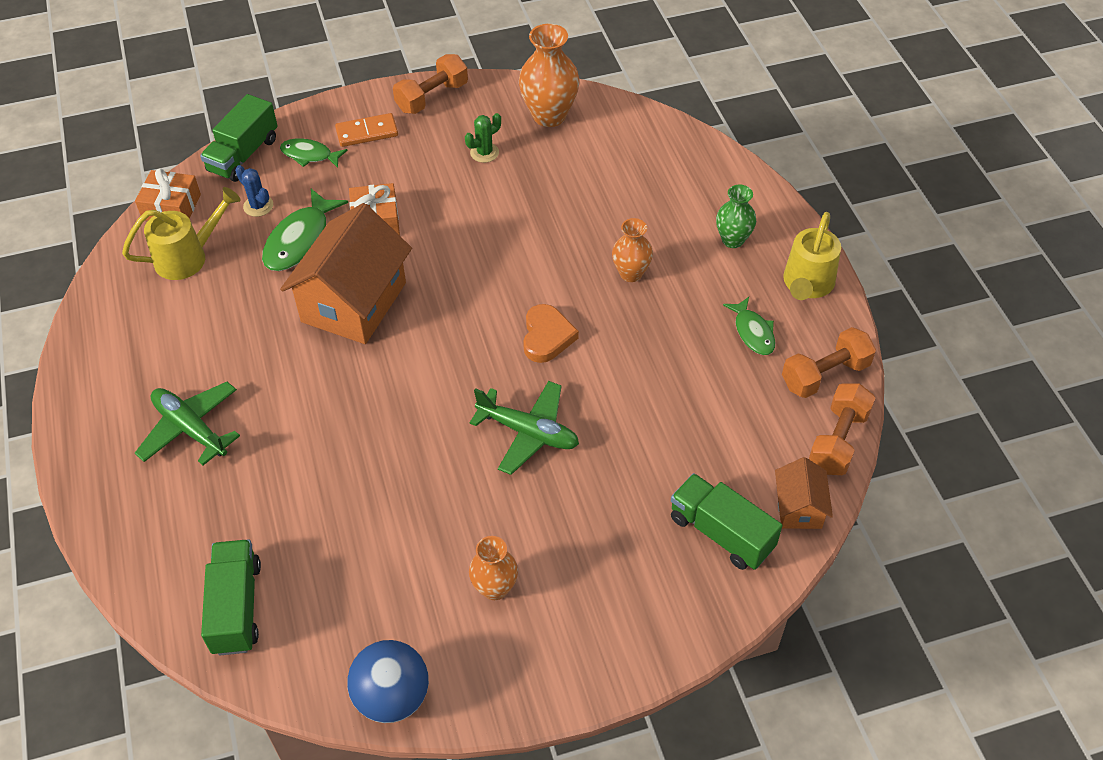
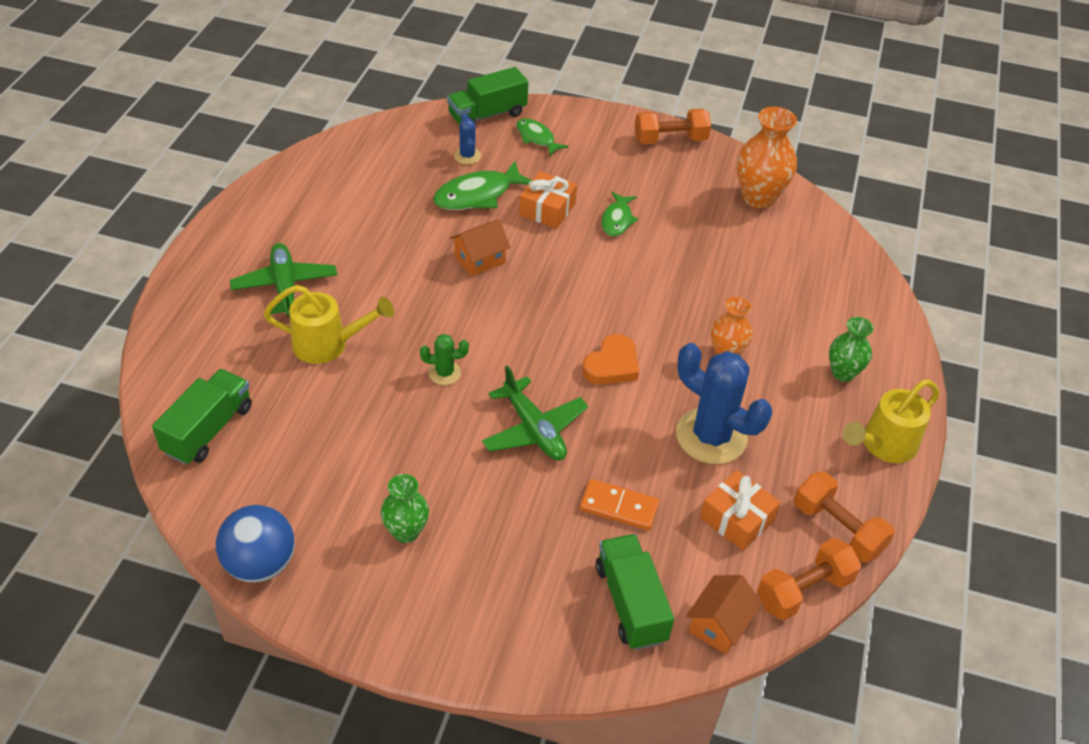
camera: 30 degrees right, 5 degrees down
yellow watering can [122,187,241,280] -> yellow watering can moved to [264,285,394,364]
orange gift [135,168,201,221] -> orange gift moved to [700,470,781,551]
orange house [280,203,412,344] -> orange house [450,219,511,277], size x0.49
orange domino [335,113,398,147] -> orange domino moved to [580,479,659,530]
green cactus [465,113,501,163] -> green cactus moved to [420,334,469,385]
orange vase [469,536,518,600] -> green vase [381,474,429,543]
green fish [723,297,775,355] -> green fish moved to [601,192,638,236]
orange dumbbell [782,327,876,398] -> orange dumbbell turned 45 degrees clockwise [794,472,895,562]
none -> blue cactus [676,343,772,464]

